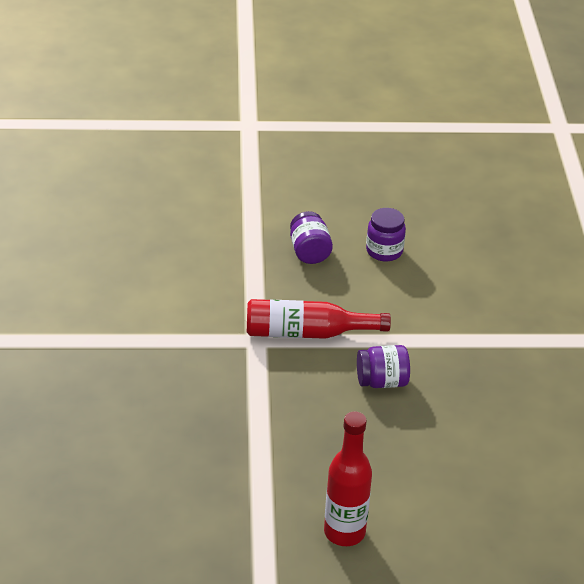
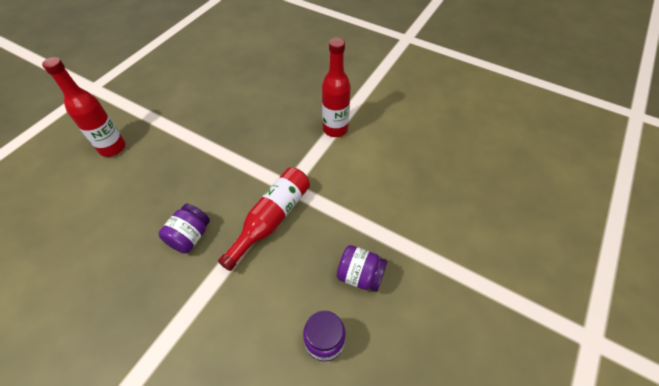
camera: 125 degrees right, 15 degrees up
none -> red bottle [322,38,351,137]

